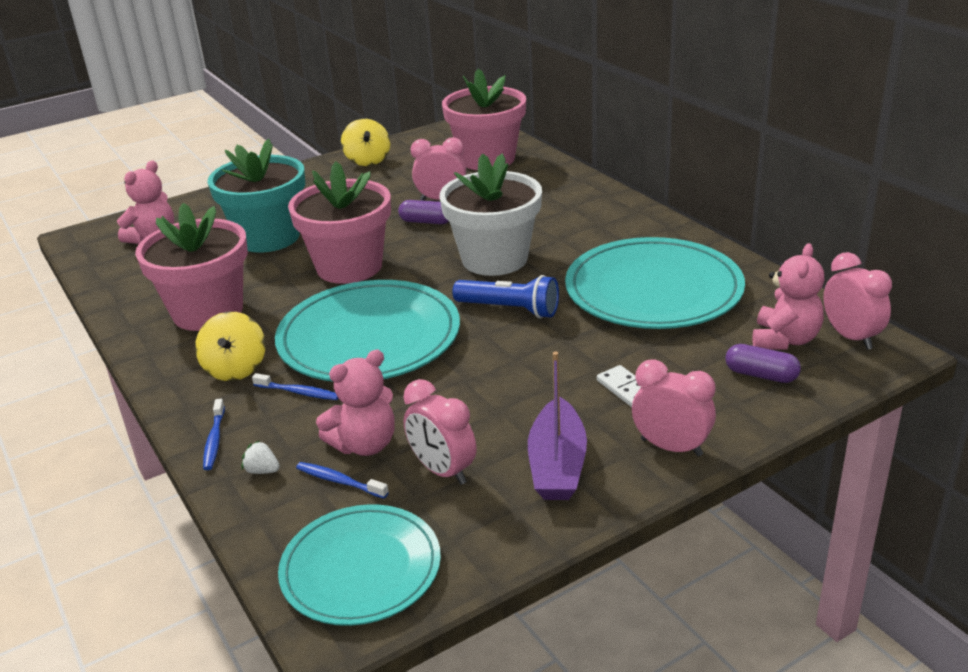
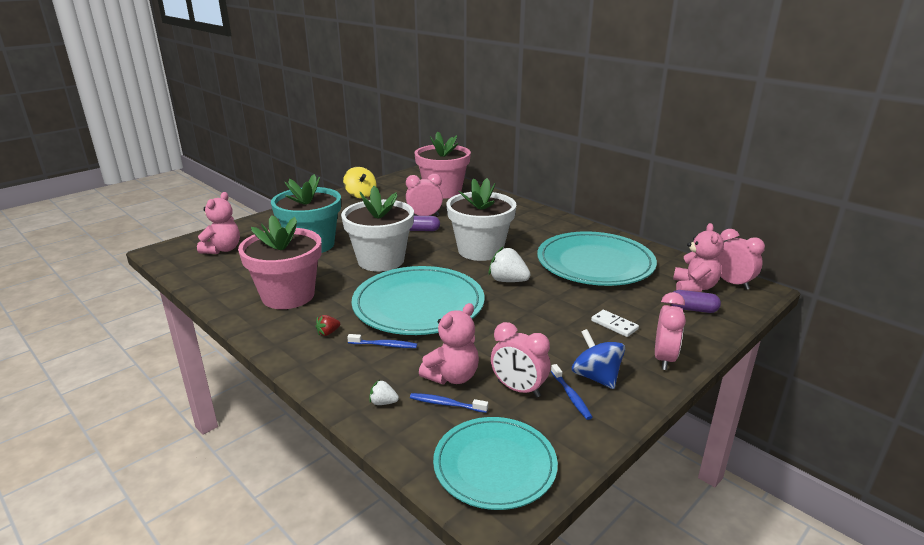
camera: 15 degrees left, 5 degrees down
yellow spinning top [195,312,266,381] -> red strawberry [315,315,340,336]
blue toothbrush [203,399,225,470] -> blue toothbrush moved to [551,364,592,420]
pink flower pot [288,161,391,284] -> white flower pot [341,186,414,272]
blue flashlight [453,275,559,318] -> white strawberry [489,247,531,282]
purple boat [528,352,587,500] -> blue spinning top [572,329,625,389]
pink clock [632,360,716,457] -> pink clock turned 90 degrees clockwise [655,292,686,370]

